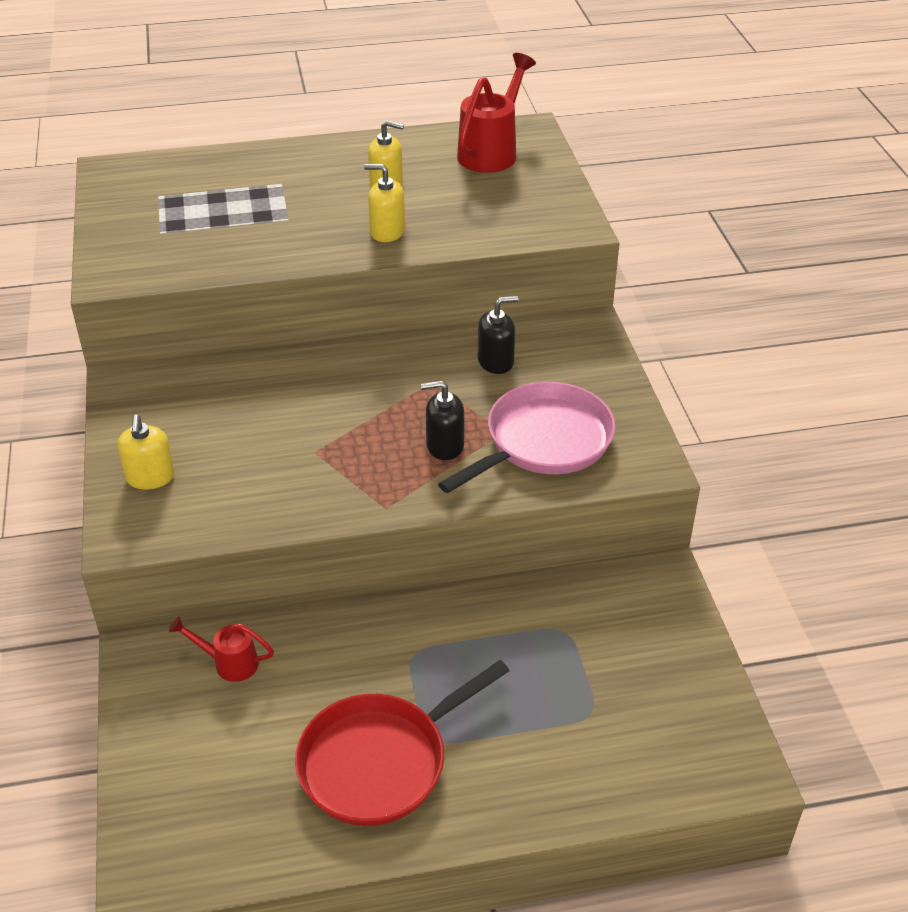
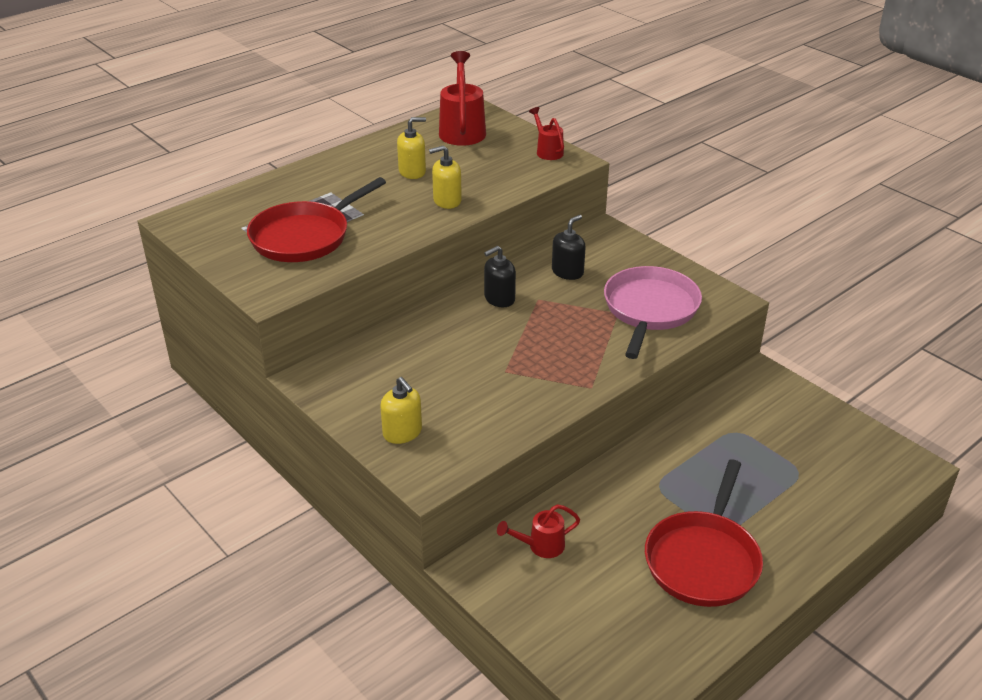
camera: 30 degrees left, 5 degrees down
black soap dispenser [421,380,464,460] -> black soap dispenser moved to [484,246,516,307]
none -> red pan [247,177,386,262]
none -> red watering can [529,107,564,160]

